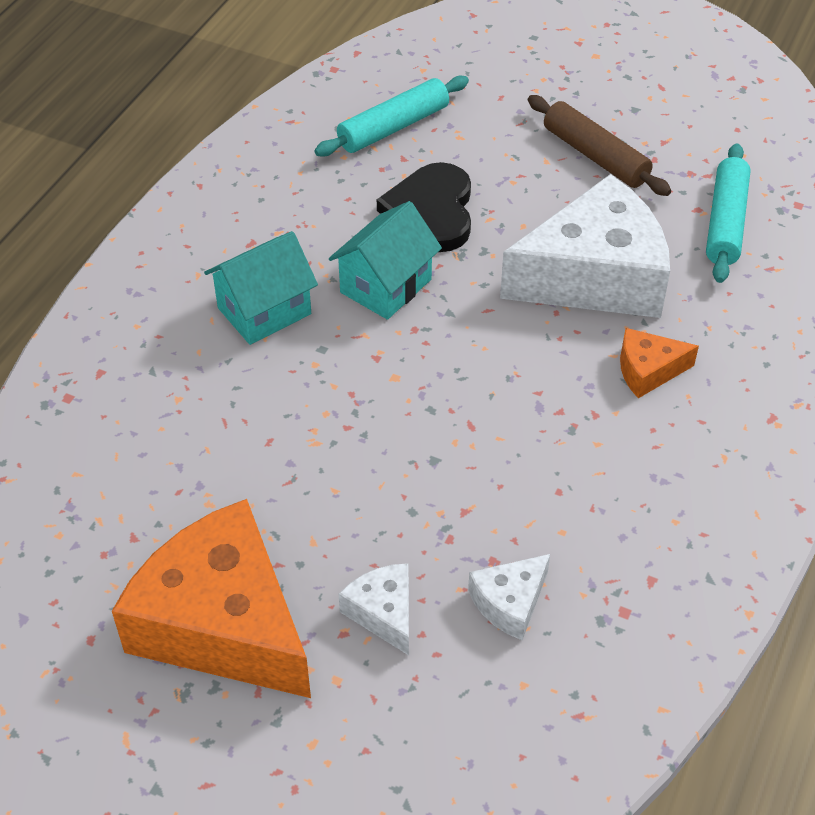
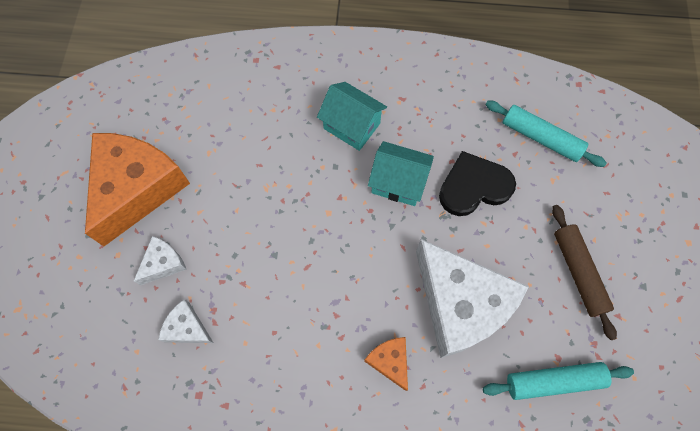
camera: 70 degrees right, 20 degrees up
brown rolling pin [528,95,671,196] -> brown rolling pin turned 45 degrees counterclockwise [552,205,617,340]

